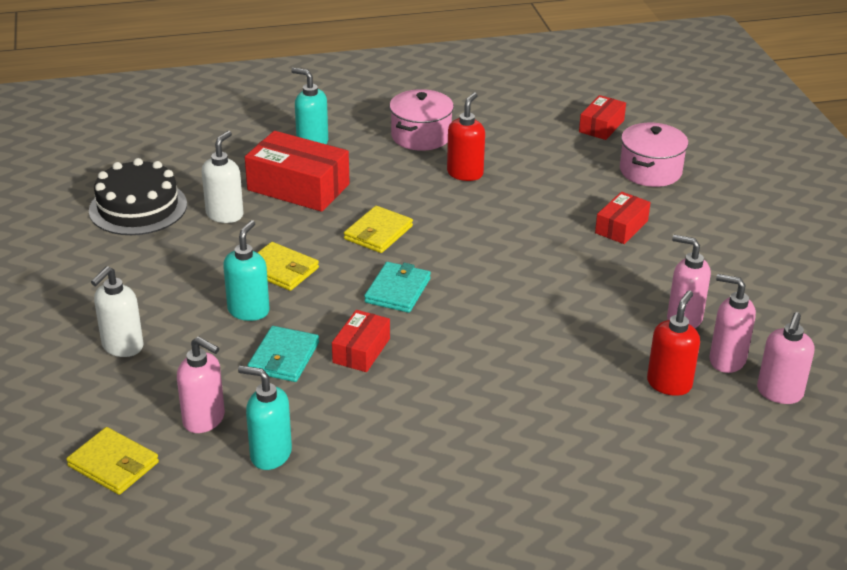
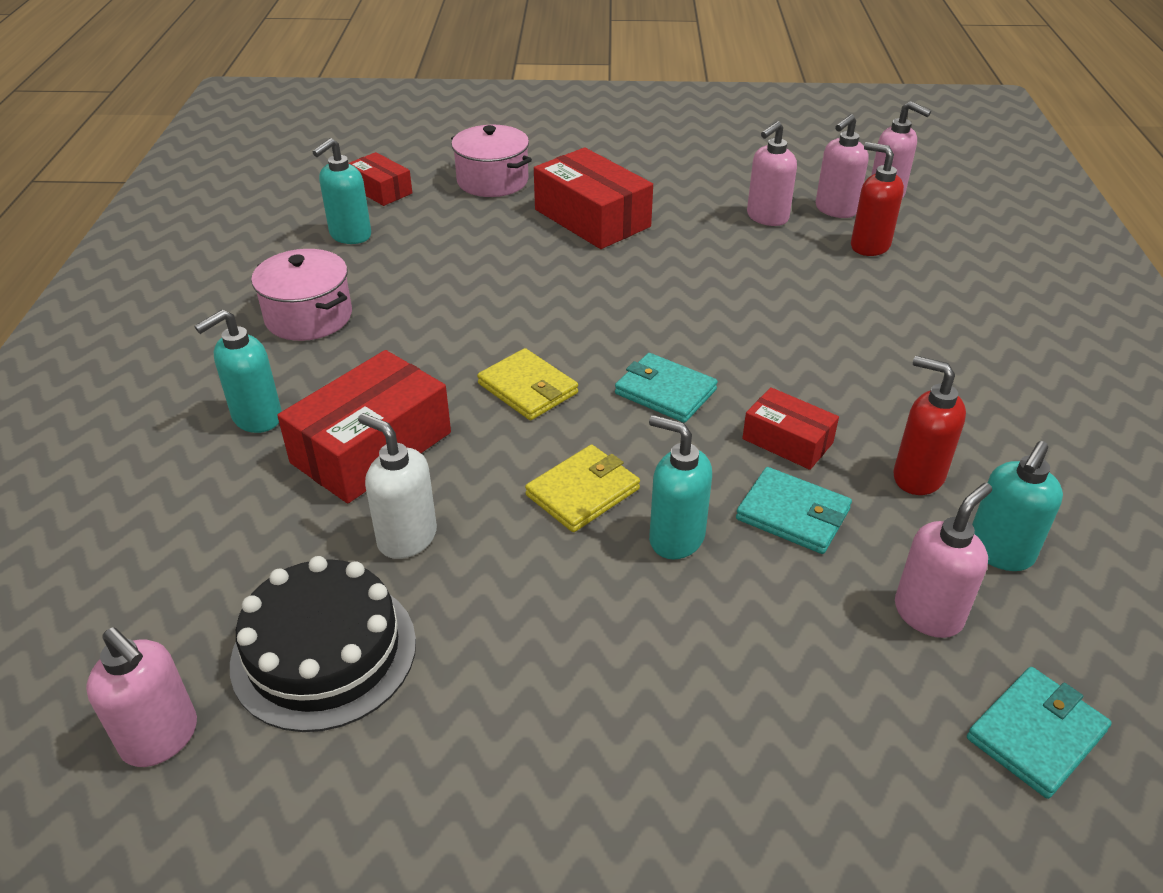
camera: 75 degrees left, 5 degrees up
yellow wallet [66,427,159,495] -> turquoise wallet [967,667,1112,799]
white soap dispenser [91,266,143,357] -> none
red soap dispenser [447,92,485,181] -> red soap dispenser moved to [893,356,966,495]
red box [595,192,651,244] -> red box [534,147,653,249], size x1.77
none -> pink soap dispenser [86,627,197,767]
none -> turquoise soap dispenser [312,138,371,244]

